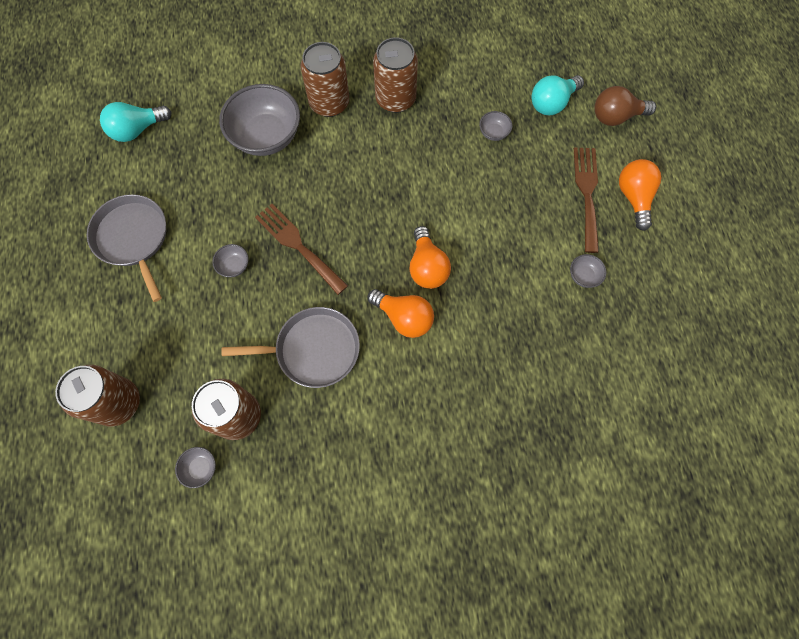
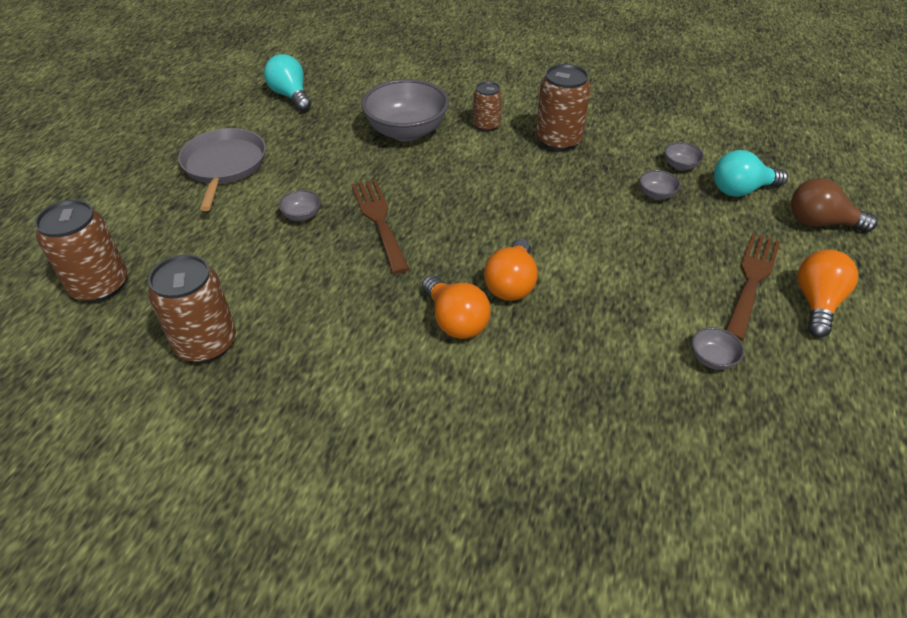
camera: 25 degrees right, 25 degrees down
turquoise light bulb [100,102,171,142] -> turquoise light bulb turned 60 degrees clockwise [264,54,311,111]
grey bowl [175,447,216,488] -> grey bowl moved to [664,142,704,171]
grey pan [221,307,360,388] -> none
brown can [301,42,349,117] -> brown can [473,81,502,132], size x0.60

